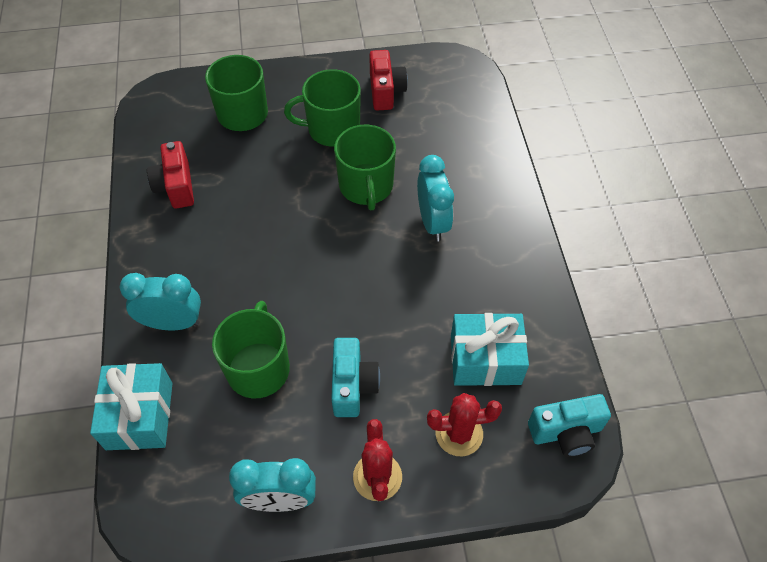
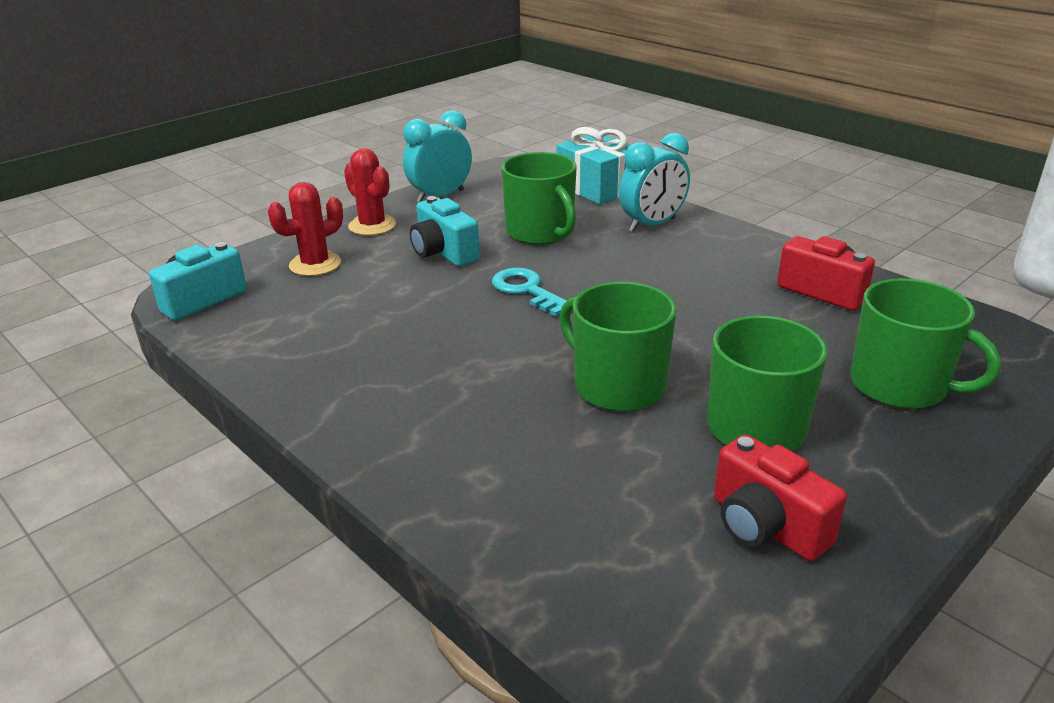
camera: 145 degrees right, 25 degrees down
turquoise clock [417,155,454,241] -> none
turquoise gift [451,313,529,386] -> none
none -> turquoise key [492,268,567,316]

